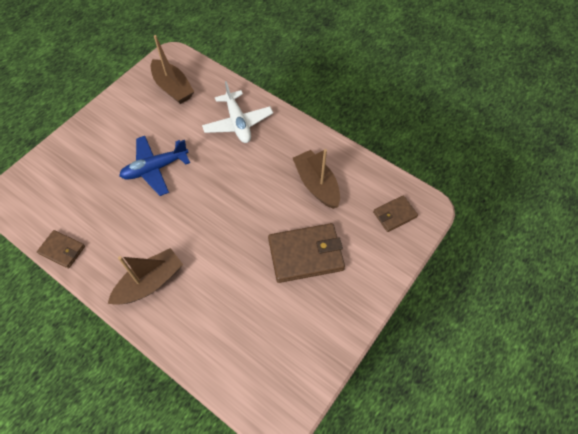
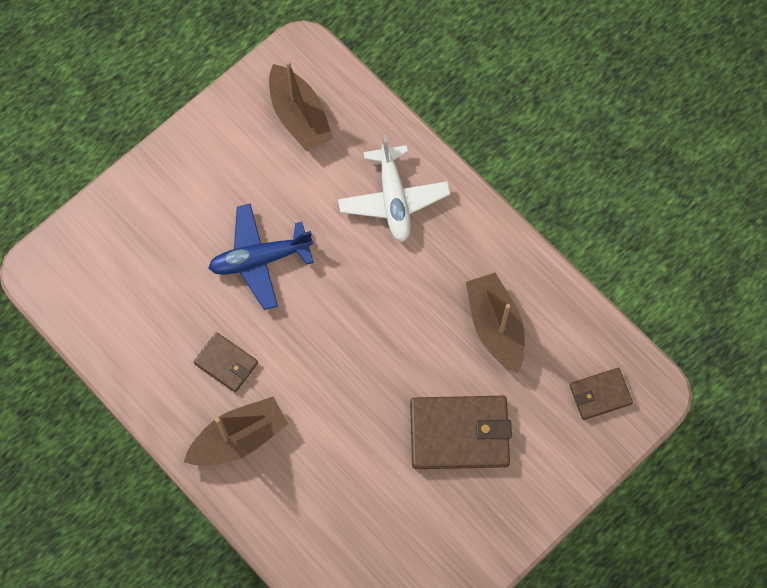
camera: 10 degrees right, 10 degrees up
brown wallet [37,230,85,268] -> brown wallet moved to [194,332,258,392]

